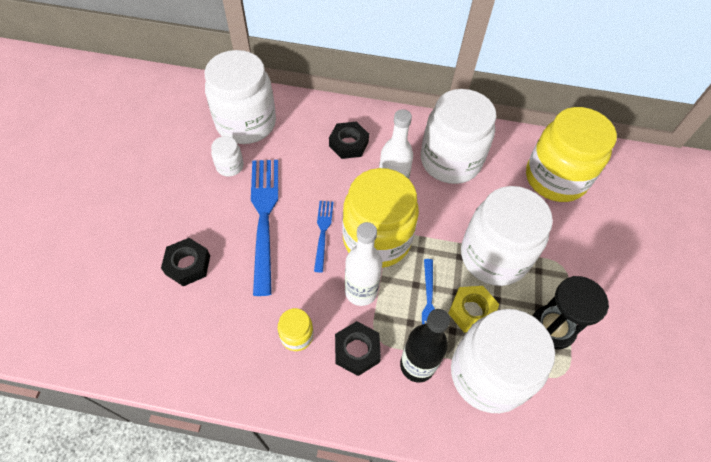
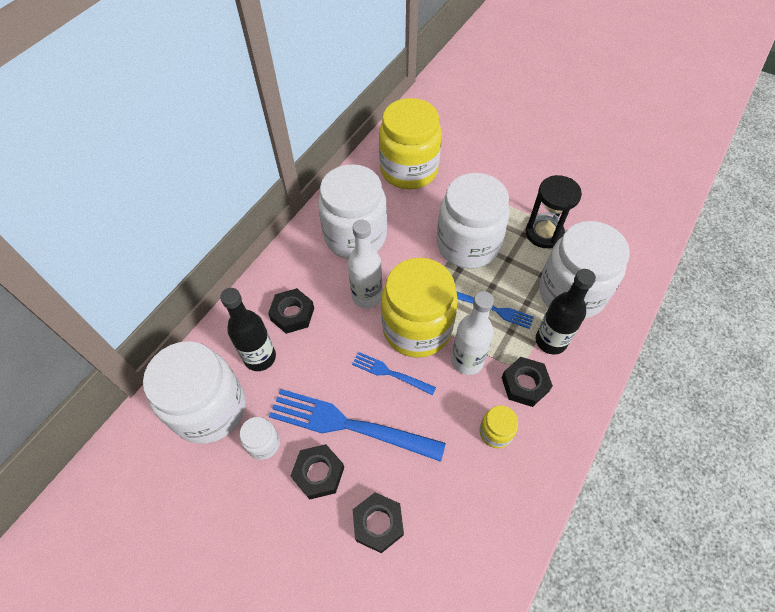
camera: 65 degrees left, 0 degrees up
yellow nut [448,286,499,333] -> none
none -> black bottle [220,288,276,371]
none -> black nut [290,444,344,499]

